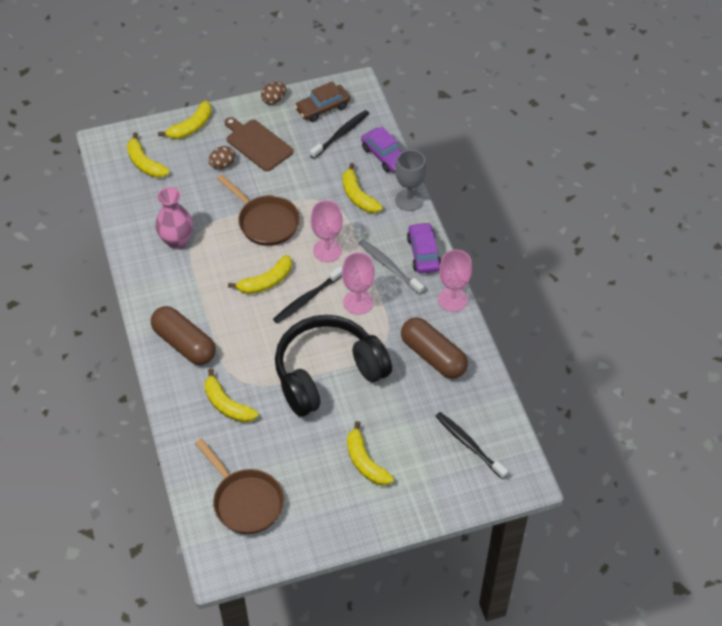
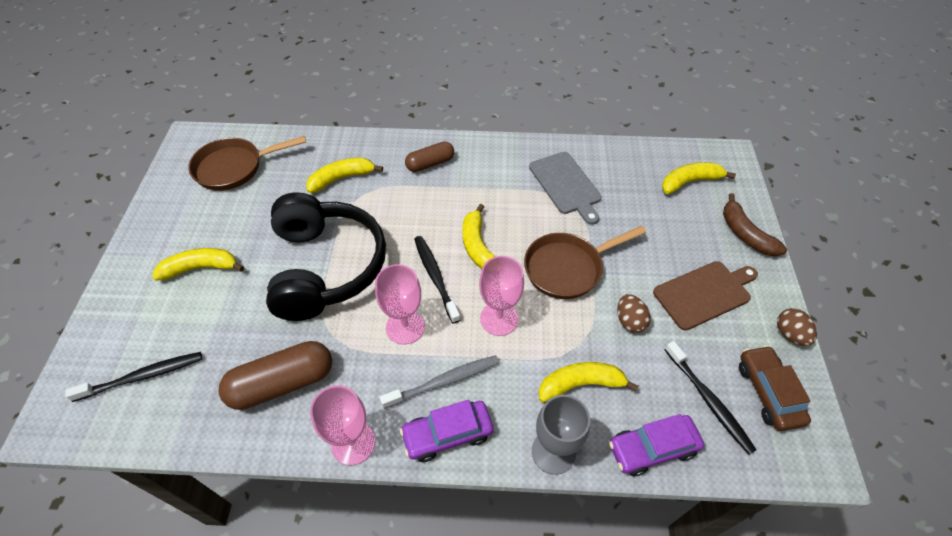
camera: 110 degrees right, 0 degrees up
brown capsule [151,306,216,365] -> brown capsule [405,141,454,172], size x0.62
pink vase [156,187,193,249] -> grey cutting board [529,152,602,225]
yellow banana [158,101,212,139] -> brown banana [723,193,787,256]
brown egg [208,146,235,169] -> brown egg moved to [617,294,651,333]
purple car [407,222,441,274] -> purple car turned 150 degrees clockwise [400,400,494,462]

